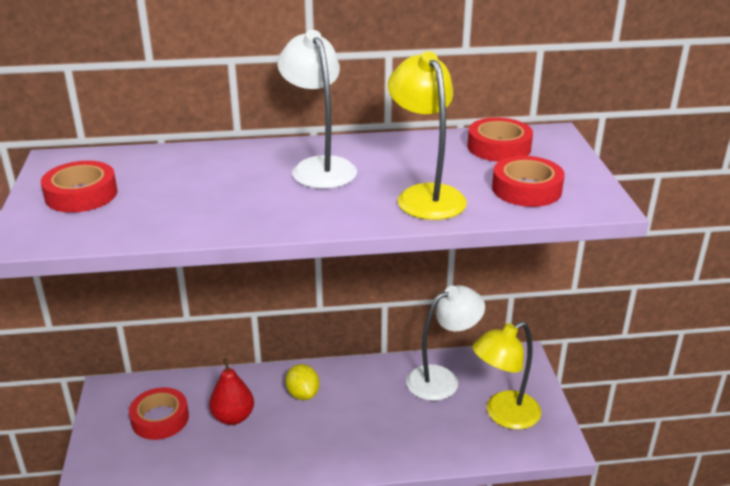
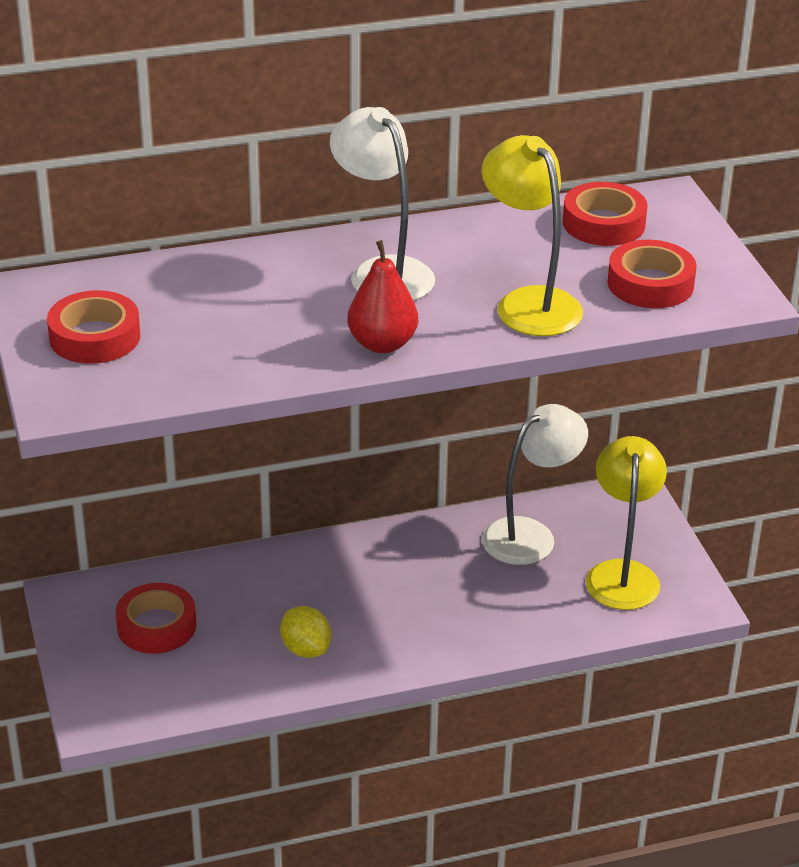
camera: 10 degrees left, 5 degrees up
red pear [209,358,254,425] -> red pear moved to [347,240,418,353]
yellow lemon [285,364,319,400] -> yellow lemon moved to [280,606,331,658]
yellow lamp [472,321,541,430] -> yellow lamp turned 135 degrees clockwise [586,436,667,610]

